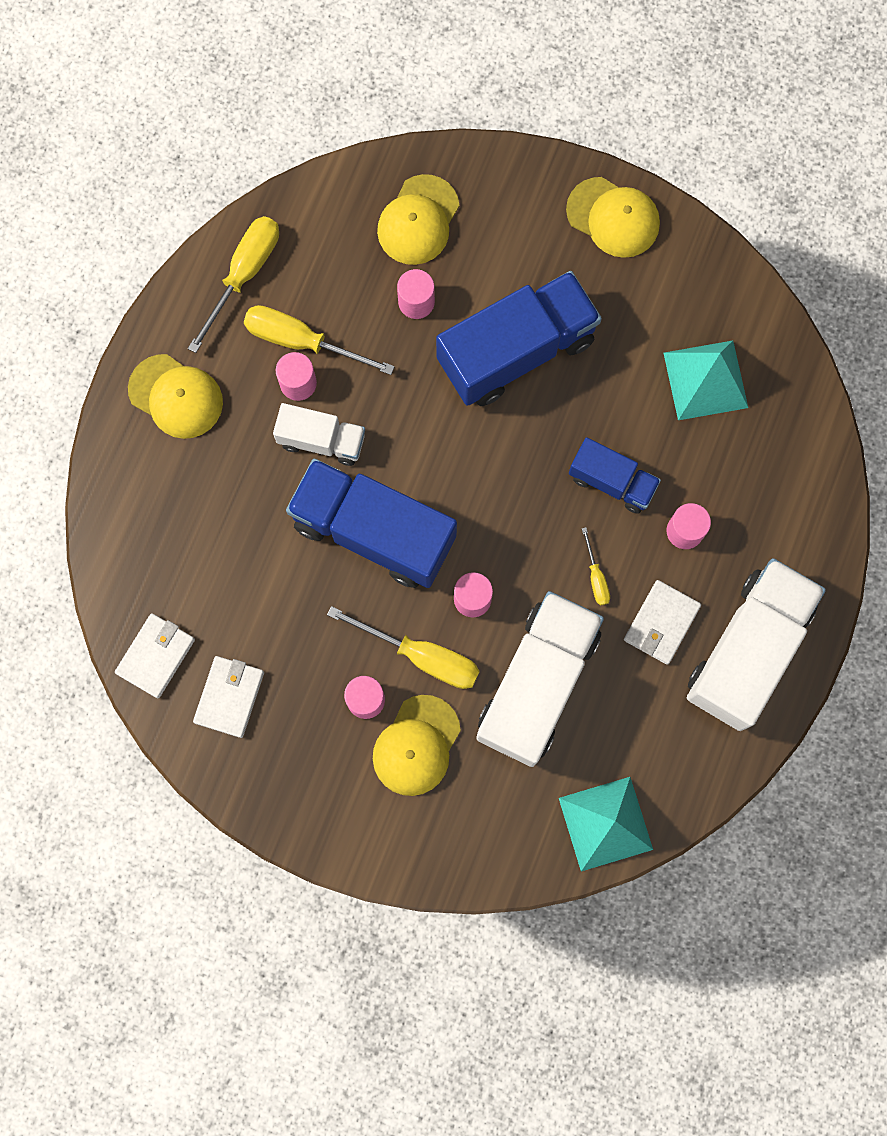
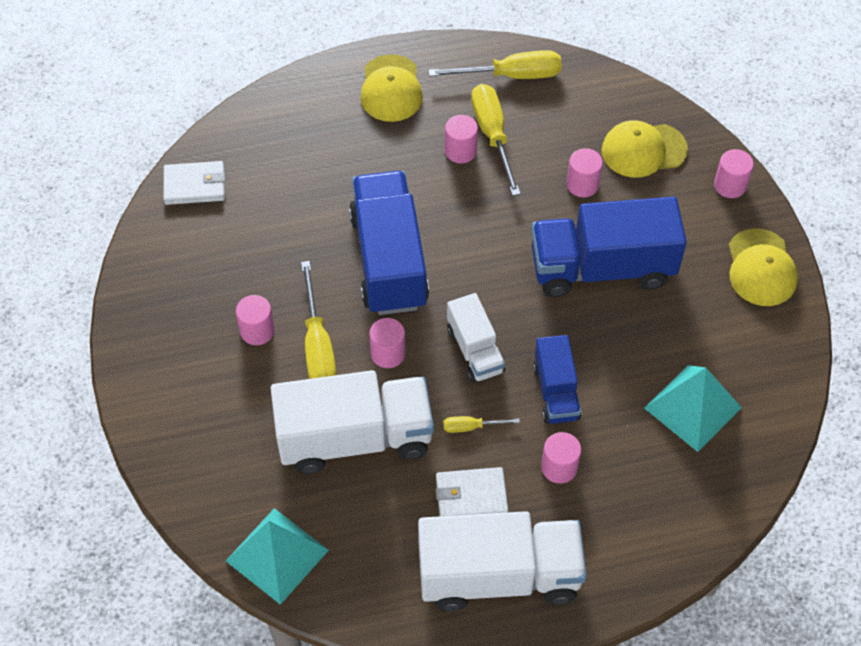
camera: 55 degrees right, 20 degrees down
white wallet [193,656,264,738] -> none
white truck [273,403,365,466] -> white truck moved to [447,293,505,383]
yellow cap [373,695,461,796] -> none
blue truck [436,271,602,406] -> blue truck turned 150 degrees clockwise [531,197,687,297]
yellow screwdriver [582,527,610,606] -> yellow screwdriver turned 45 degrees clockwise [443,416,520,433]
none -> pink cylinder [714,149,754,198]

